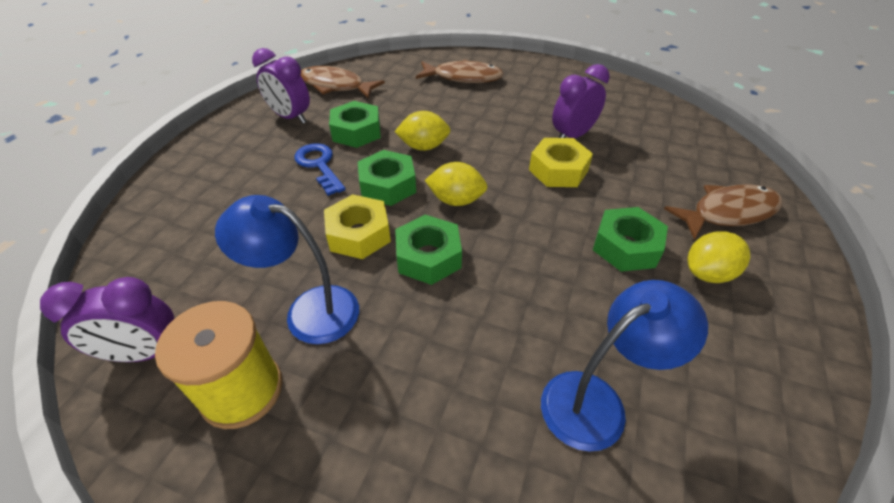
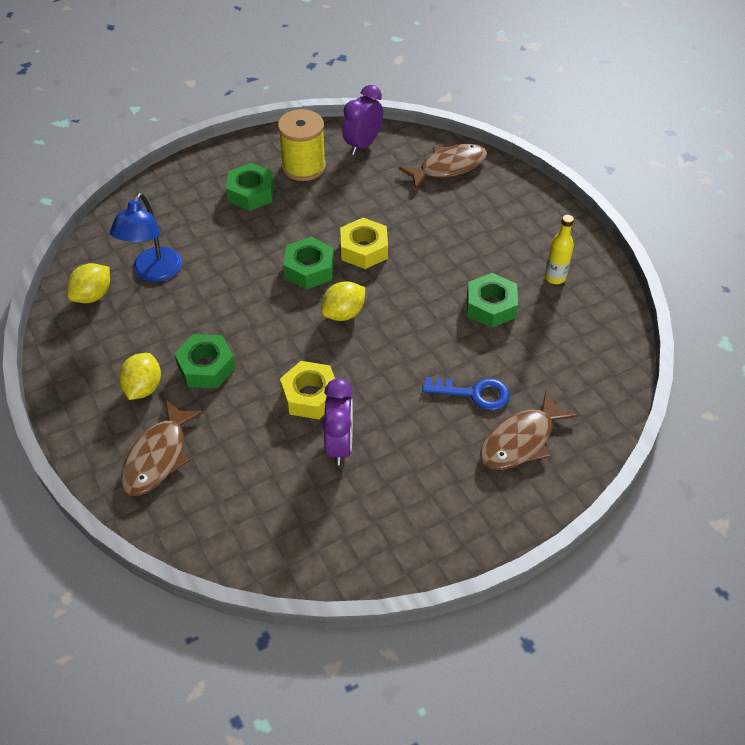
camera: 130 degrees right, 5 degrees up
blue lamp [215,195,359,344] -> none
purple clock [252,48,310,124] -> yellow bottle [545,215,574,284]
blue key [295,143,346,196] -> blue key moved to [422,377,510,411]
brown fish [300,66,385,99] -> brown fish moved to [399,144,487,190]
green nut [358,150,416,206] -> green nut moved to [226,163,274,211]
yellow lemon [395,111,450,151] -> yellow lemon moved to [67,263,110,303]

